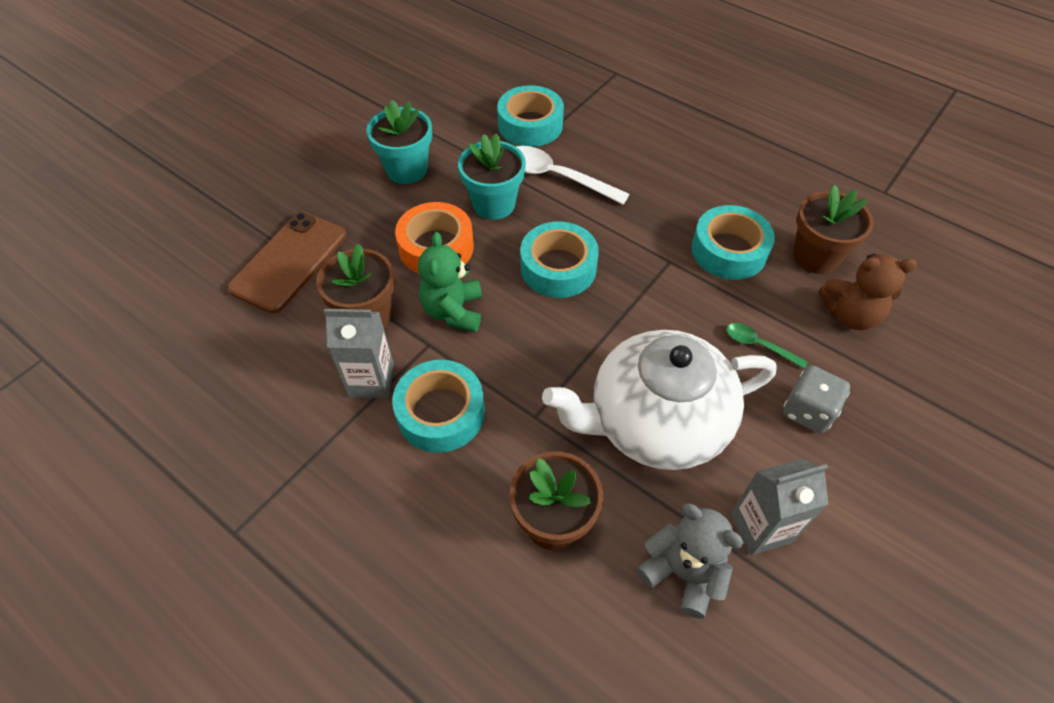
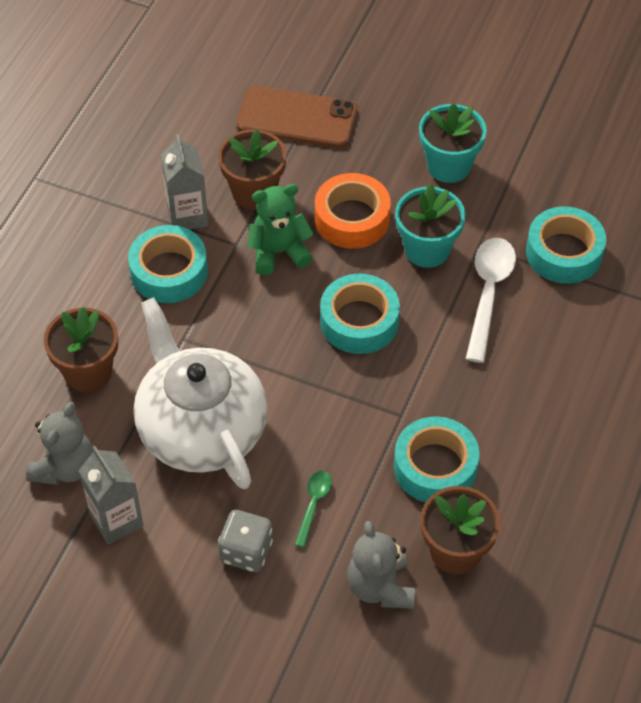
camera: 75 degrees right, 0 degrees up
brown teddy bear [819,254,917,330] -> grey teddy bear [347,521,415,609]

